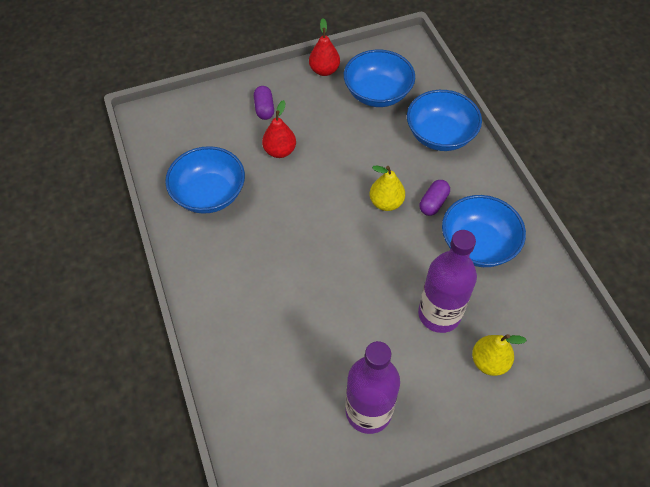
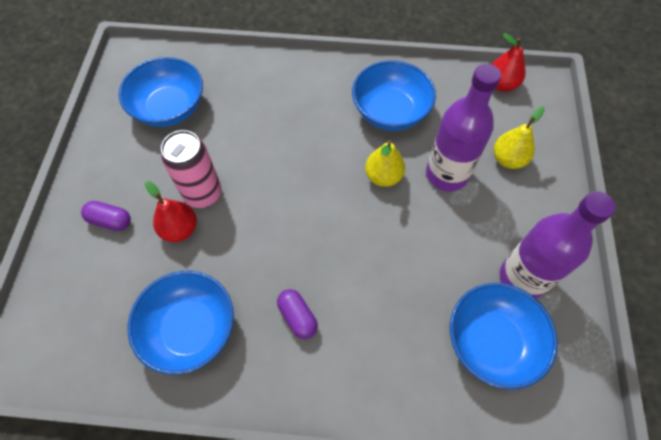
camera: 65 degrees left, 5 degrees up
red pear [309,18,340,76] -> red pear moved to [492,33,526,92]
yellow pear [370,166,405,211] -> yellow pear moved to [365,140,405,187]
blue bowl [407,90,482,151] -> blue bowl moved to [450,283,558,390]
purple capsule [420,180,450,216] -> purple capsule moved to [277,289,318,339]
none -> pink can [161,130,221,208]

